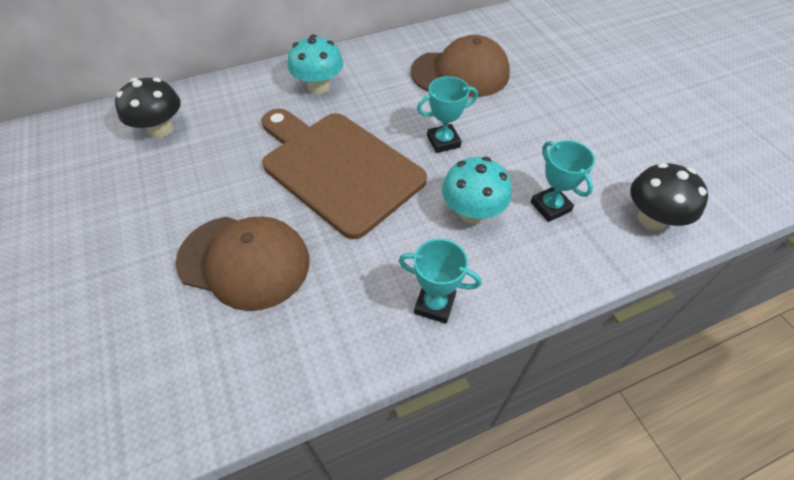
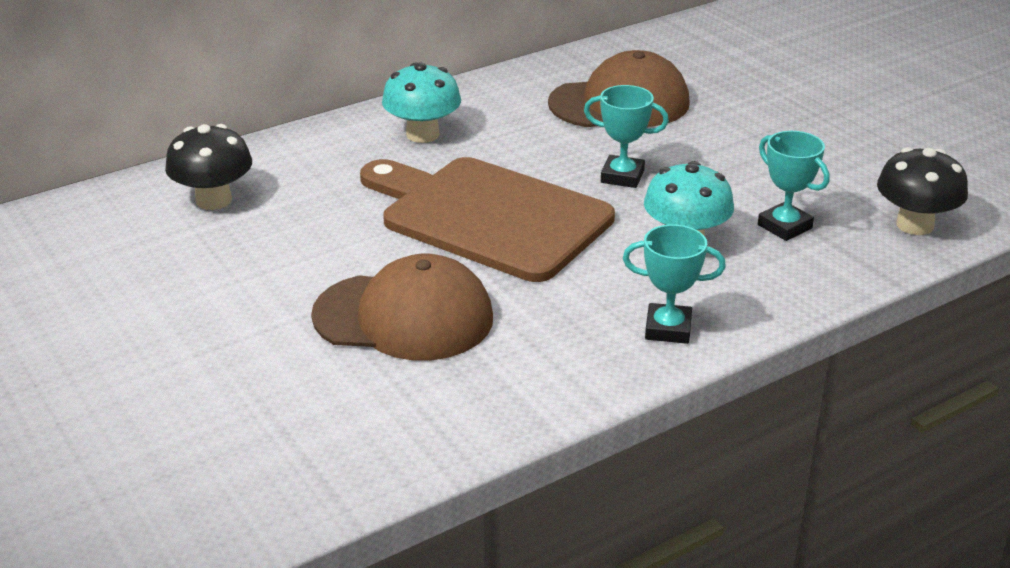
camera: 10 degrees left, 20 degrees down
turquoise trophy [417,76,478,153] -> turquoise trophy turned 45 degrees clockwise [584,85,669,188]

